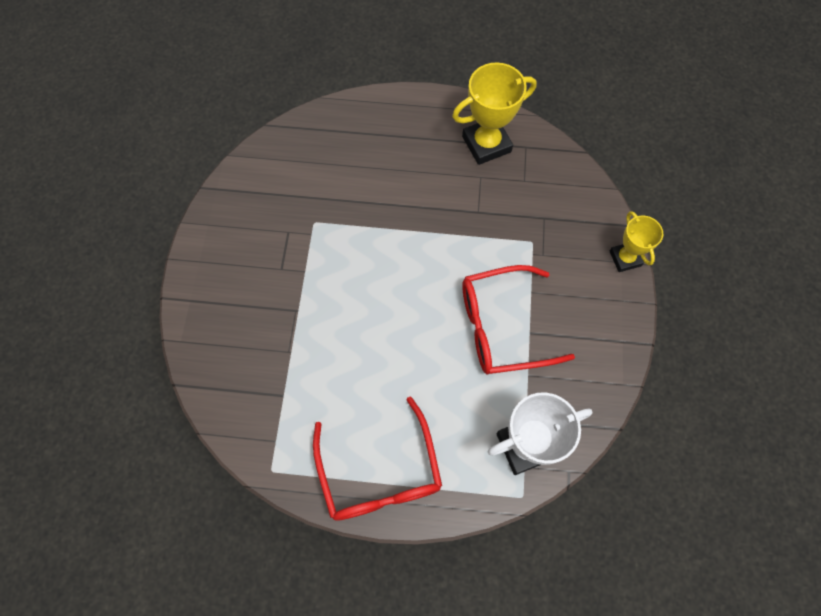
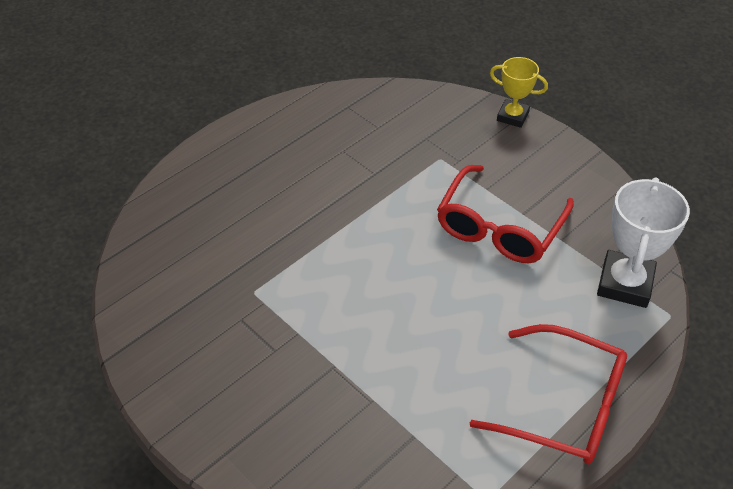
camera: 50 degrees left, 20 degrees down
yellow trophy [452,63,537,165] -> none

